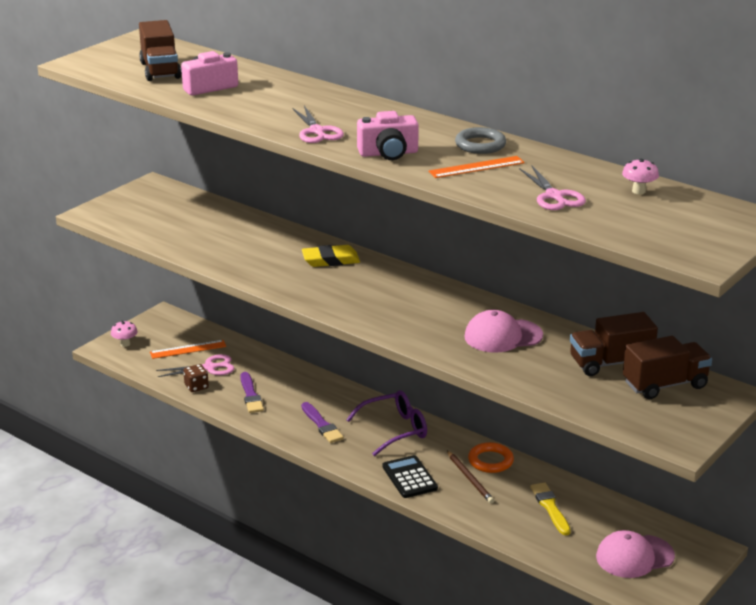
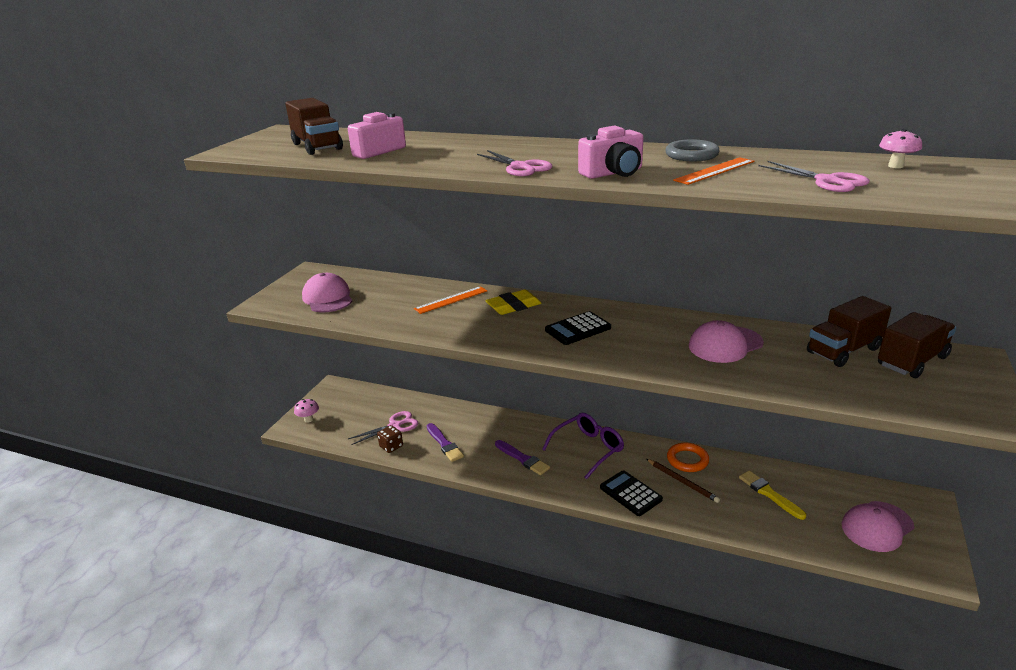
camera: 15 degrees left, 0 degrees up
orange ruler [150,340,226,359] -> orange ruler moved to [414,286,487,314]
none -> pink cap [302,273,353,313]
none -> black calculator [545,311,611,345]

